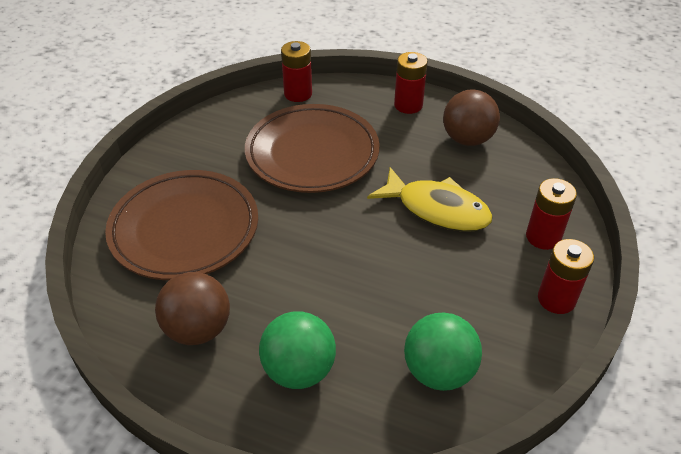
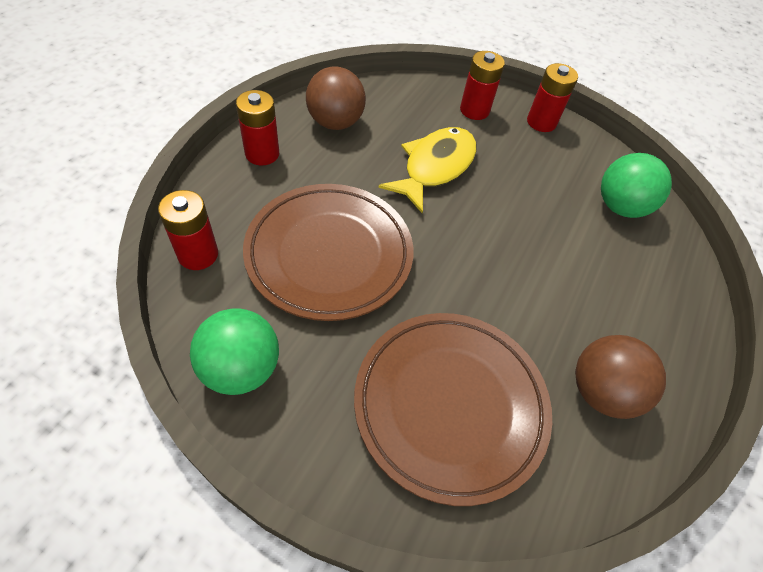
camera: 90 degrees left, 10 degrees up
green ball [259,311,336,389] -> green ball moved to [190,308,279,395]

